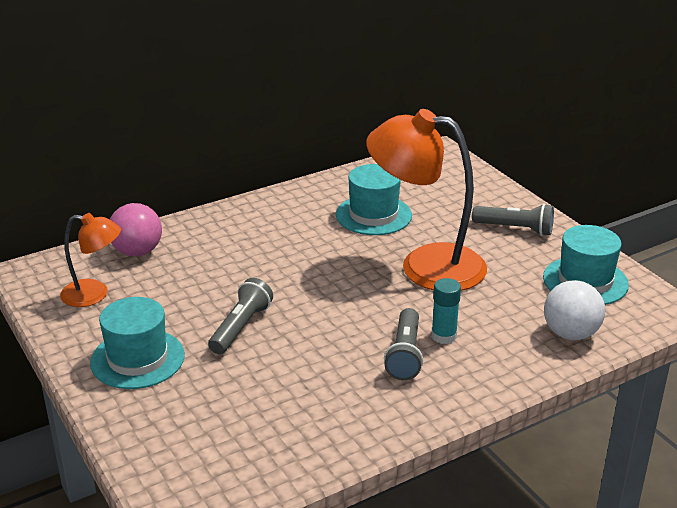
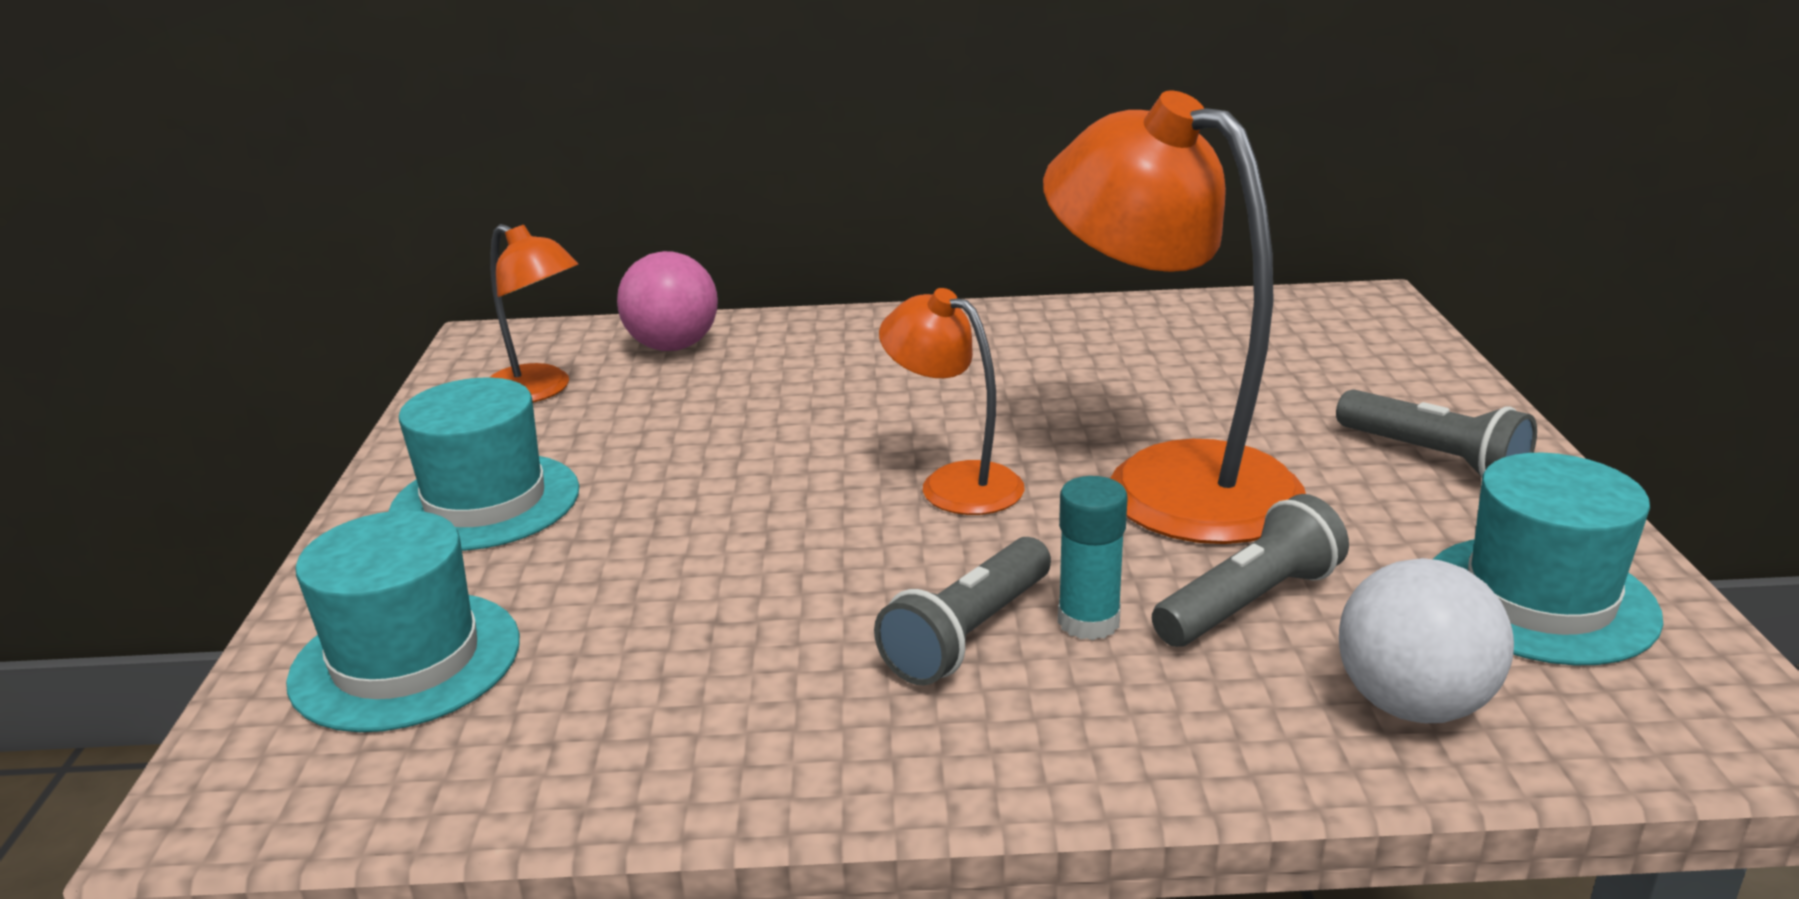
camera: 30 degrees right, 5 degrees down
grey flashlight [208,278,273,354] -> grey flashlight moved to [1152,494,1349,647]
turquoise hat [336,164,412,235] -> turquoise hat moved to [286,510,520,732]
none -> orange lamp [879,288,1025,515]

